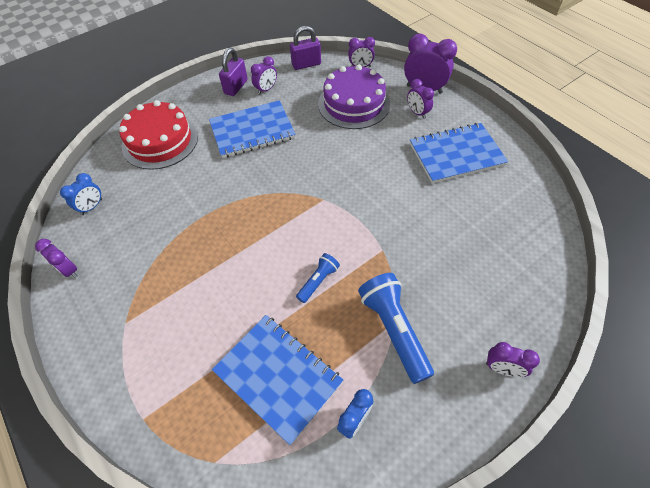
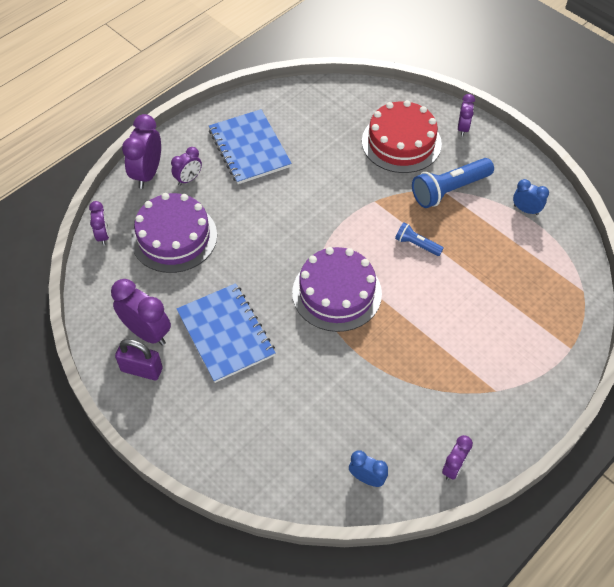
camera: 100 degrees left, 0 degrees up
red cake [119,100,198,170] -> red cake moved to [362,100,442,173]
blue notebook [212,315,343,445] -> none
purple clock [251,56,277,94] -> purple clock [111,279,171,346], size x1.69
purple padlock [290,26,321,70] -> none
none -> purple cake [292,247,382,332]

